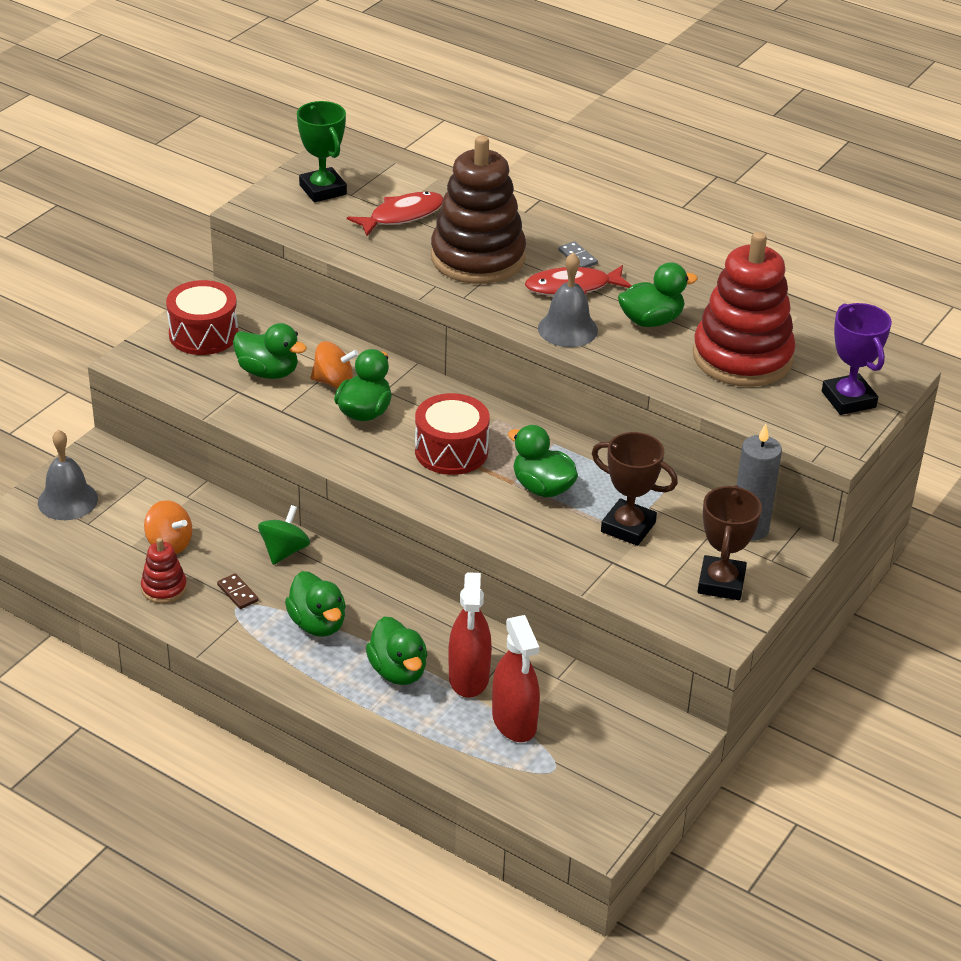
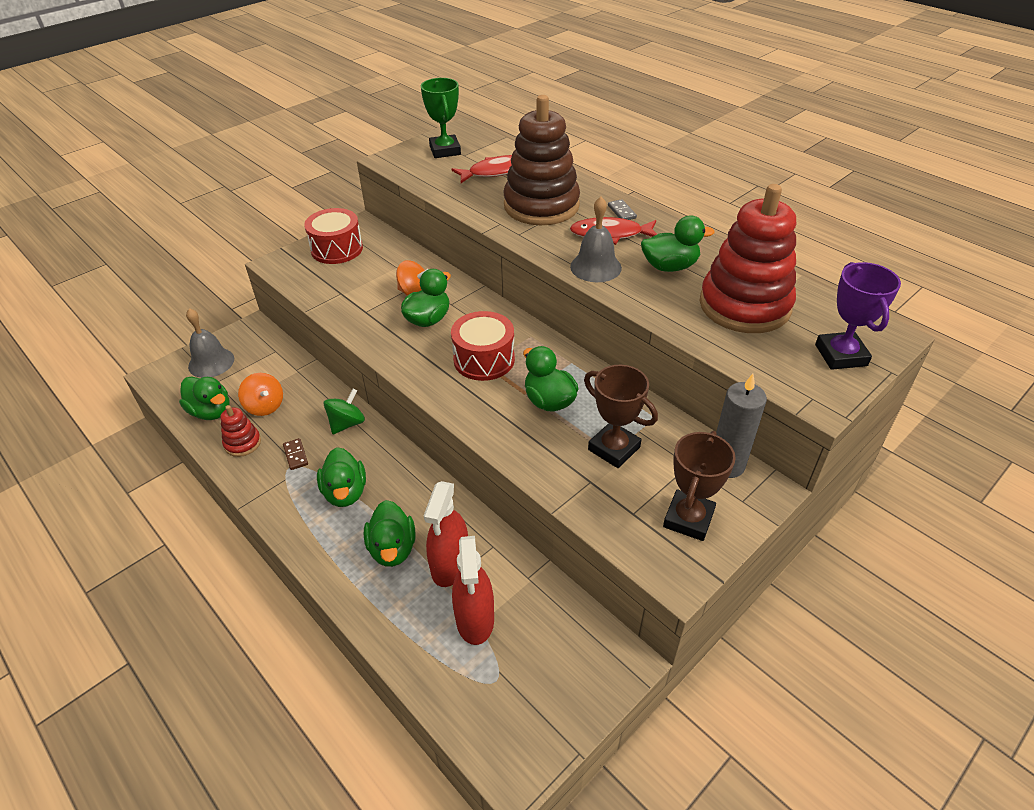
camera: 15 degrees right, 5 degrees up
green duck [233,323,307,379] -> green duck moved to [179,376,230,420]

